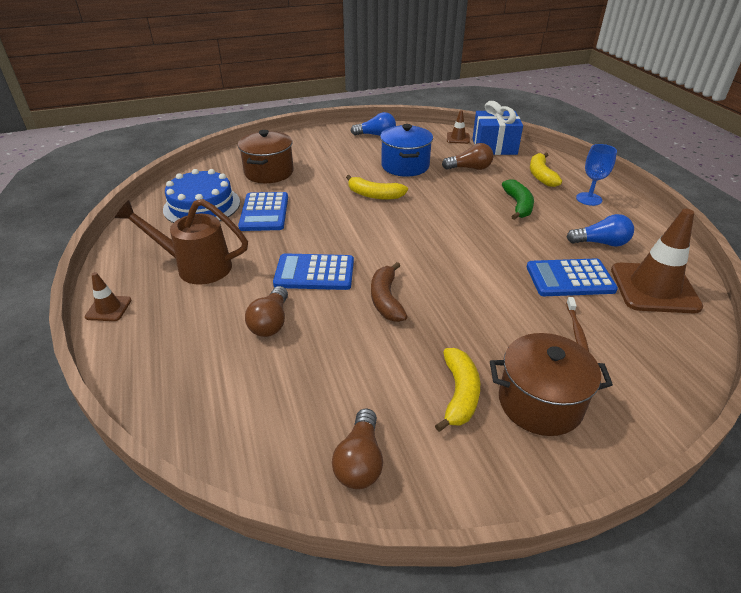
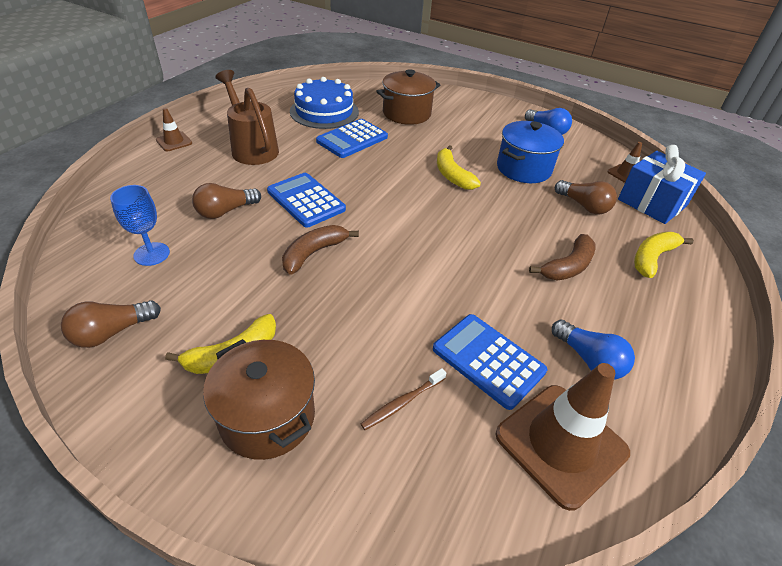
camera: 45 degrees right, 5 degrees up
green banana [502,179,534,220] -> brown banana [529,234,595,281]
blue goblet [576,144,617,206] -> blue goblet moved to [110,185,170,266]

